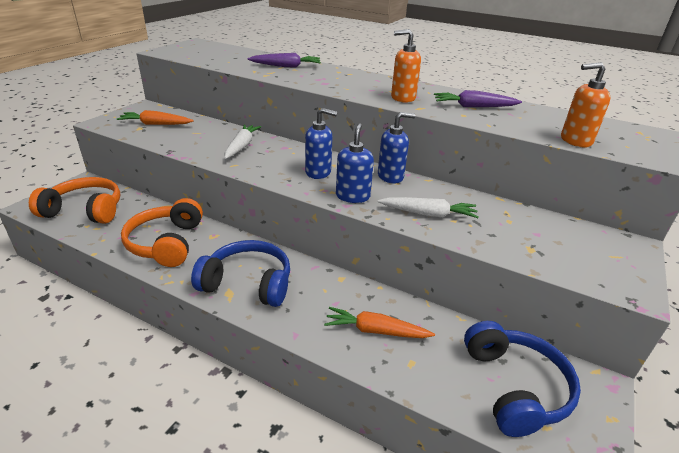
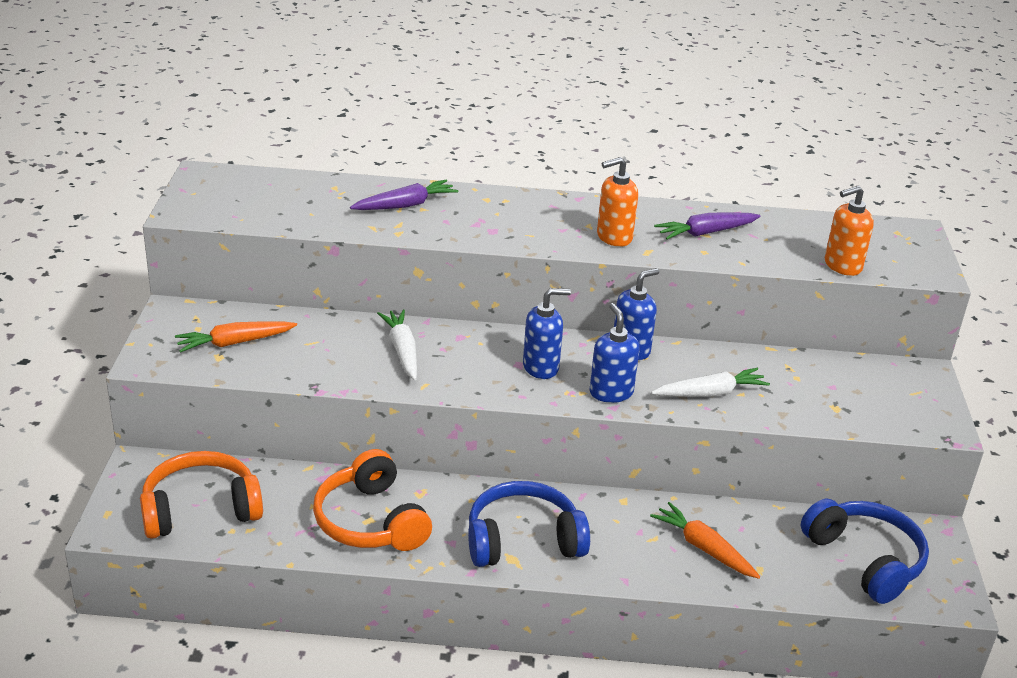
camera: 25 degrees left, 0 degrees up
orange carrot [324,307,435,338] -> orange carrot turned 60 degrees clockwise [650,502,760,579]

